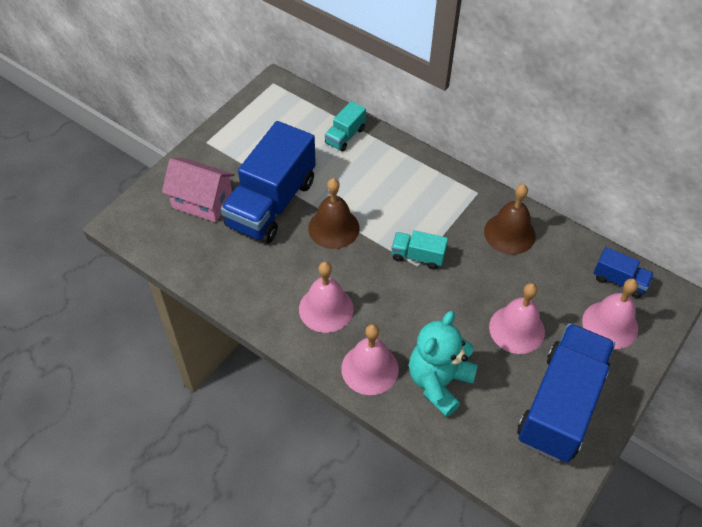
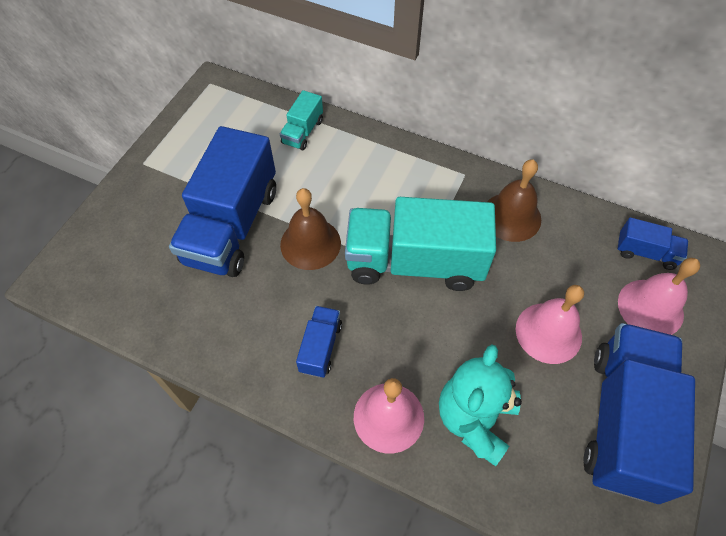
camera: 10 degrees left, 5 degrees up
pink house [162,158,235,222] -> none
pink bell [299,262,354,333] -> blue truck [296,306,342,378]
turquoise truck [391,230,448,270] -> turquoise truck [345,197,496,291], size x2.20

